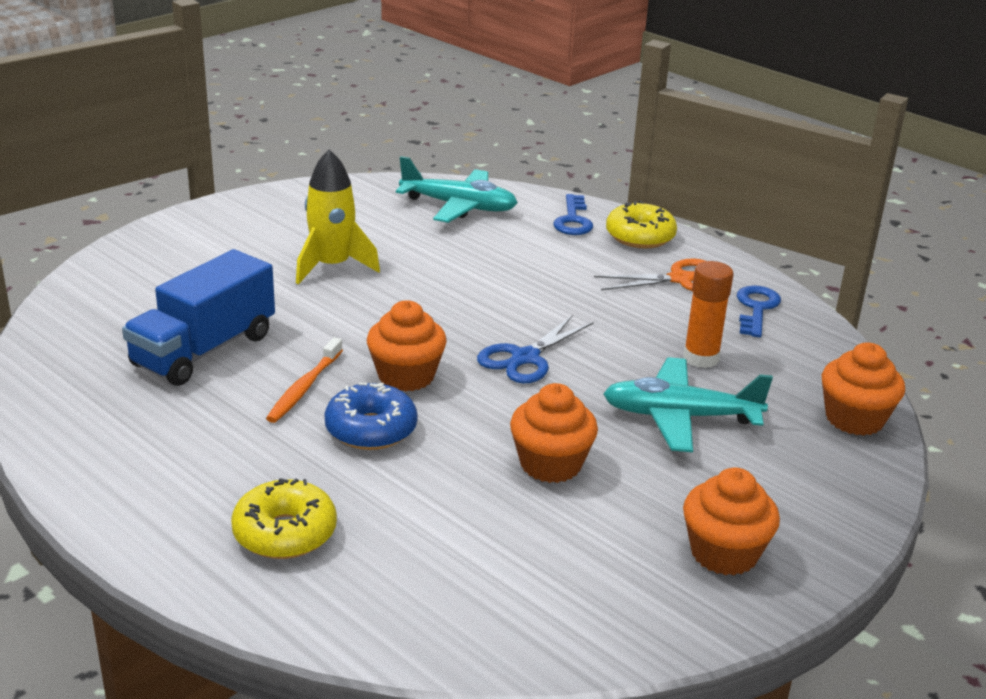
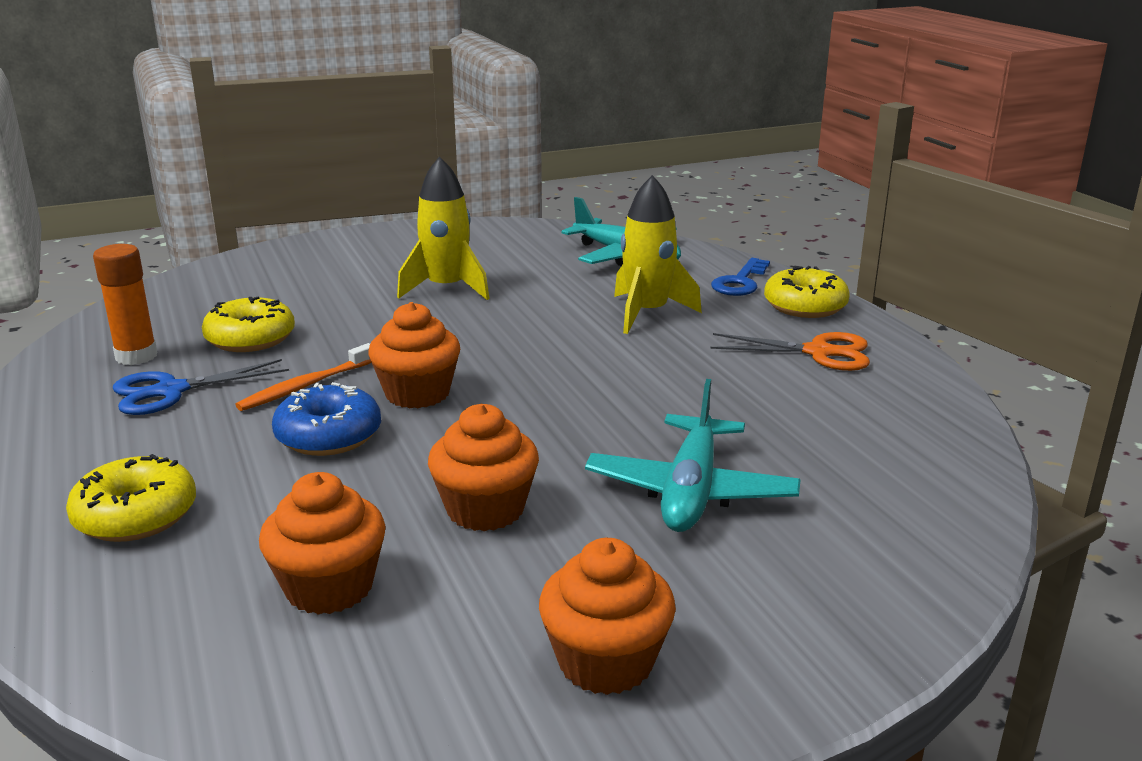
camera: 25 degrees right, 5 degrees down
blue truck [122,249,275,386] -> yellow donut [202,297,295,352]
blue scissors [477,315,594,384] -> blue scissors moved to [113,359,289,415]
turquoise plane [603,357,773,452] -> turquoise plane turned 105 degrees counterclockwise [585,379,801,532]
orange glue stick [683,261,733,368] -> orange glue stick moved to [93,244,157,365]
blue key [737,285,781,337] -> none
orange cupcake [822,342,905,436] -> orange cupcake moved to [259,472,386,615]
none -> yellow rocket [614,175,702,334]

